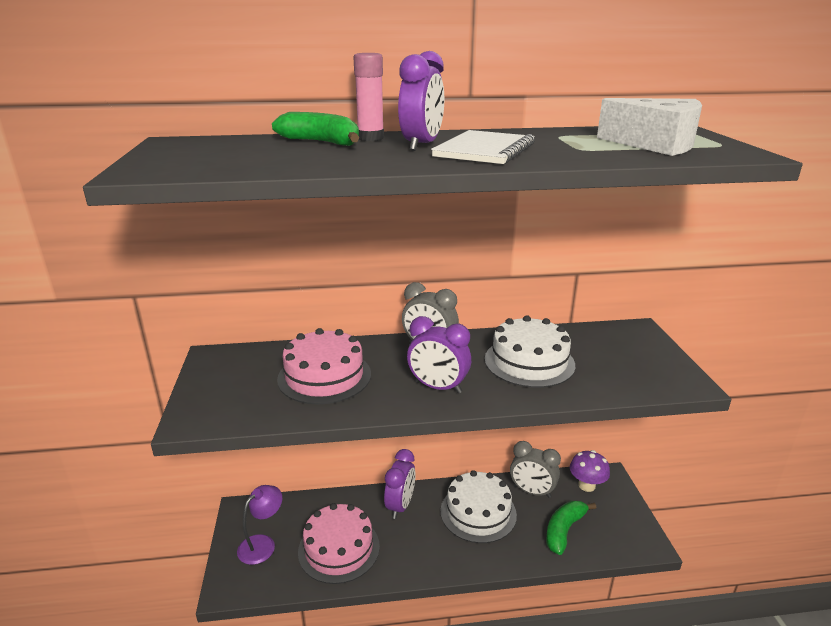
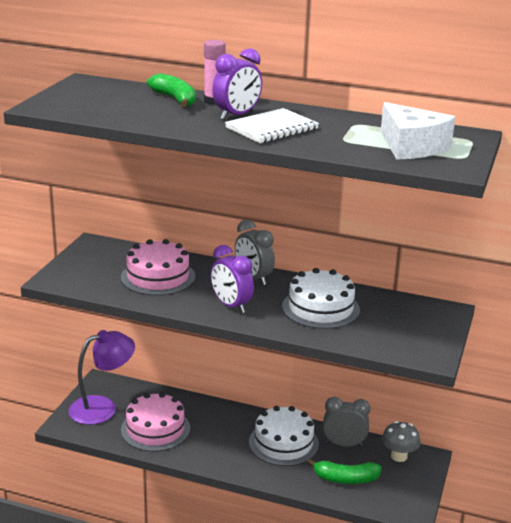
camera: 25 degrees right, 0 degrees up
purple lamp [237,485,282,565] -> purple lamp [69,330,135,425], size x1.54
purple clock [384,449,416,519] -> none
grey clock [510,441,561,498] -> grey clock turned 135 degrees clockwise [323,397,370,447]
green banana [546,501,596,555] -> green banana turned 150 degrees counterclockwise [307,459,382,484]
purple mushroom [570,450,610,492] -> grey mushroom [382,421,421,462]

